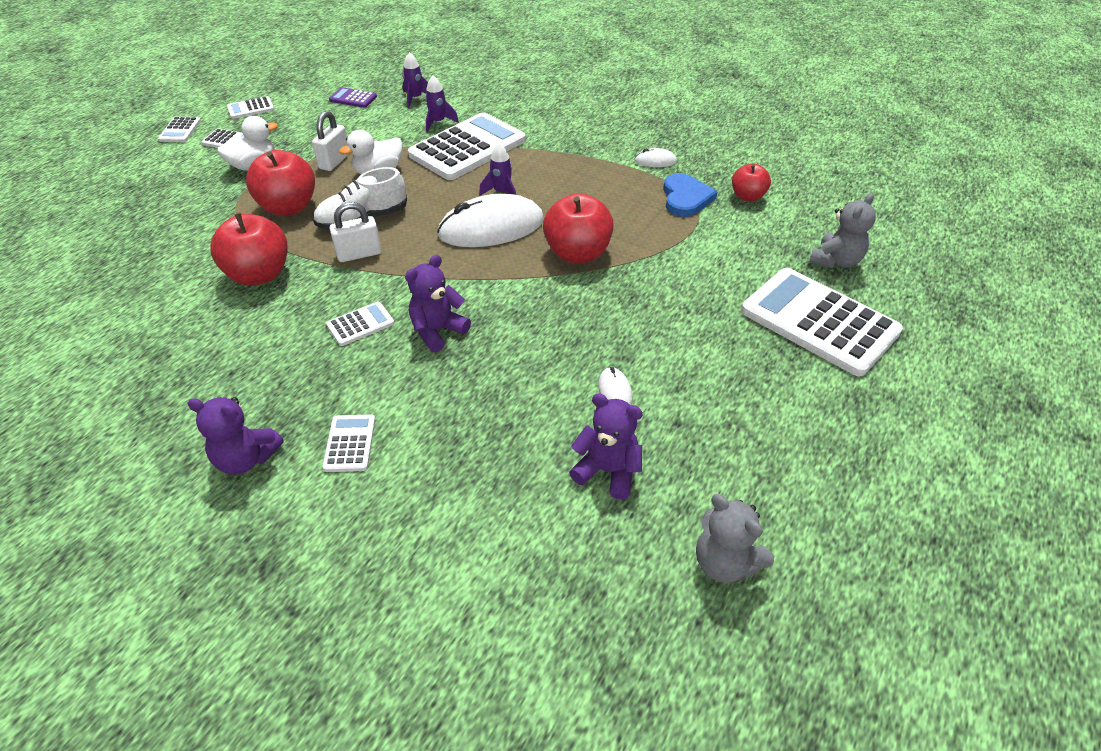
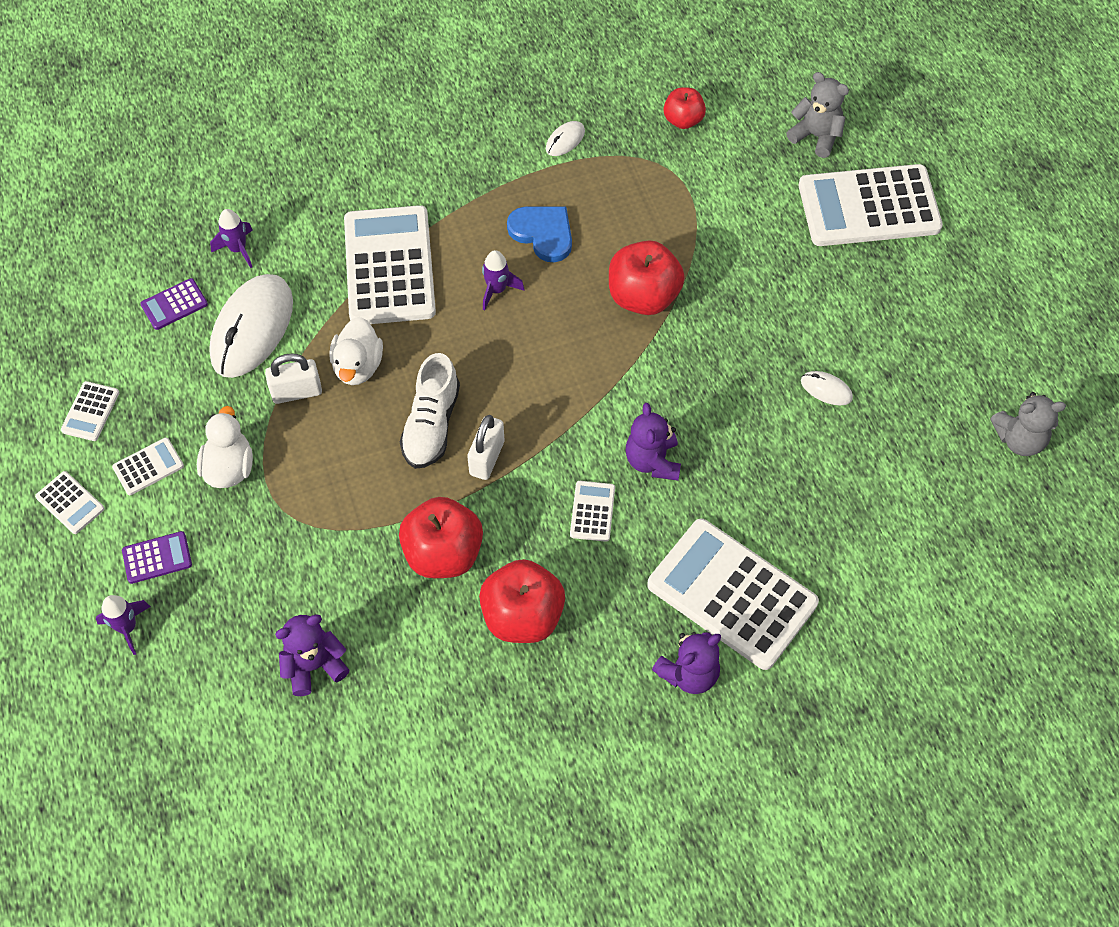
camera: 50 degrees left, 15 degrees up
red apple [246,150,315,216] -> red apple moved to [479,559,565,643]
white padlock [312,111,349,171] -> white padlock turned 75 degrees counterclockwise [265,353,322,404]
white calculator [323,414,375,472] -> white calculator [647,519,819,670], size x2.32
purple rocket [425,75,459,132] -> purple rocket moved to [96,595,151,655]
white mouse [437,194,544,247] -> white mouse moved to [209,274,293,378]
purple teddy bear [569,394,643,500] -> purple teddy bear moved to [275,614,349,696]
blue heart [663,173,717,217] -> blue heart moved to [507,206,572,262]
grey teddy bear [809,193,876,268] -> grey teddy bear turned 45 degrees counterclockwise [787,72,849,158]
none -> purple calculator [122,531,192,584]

